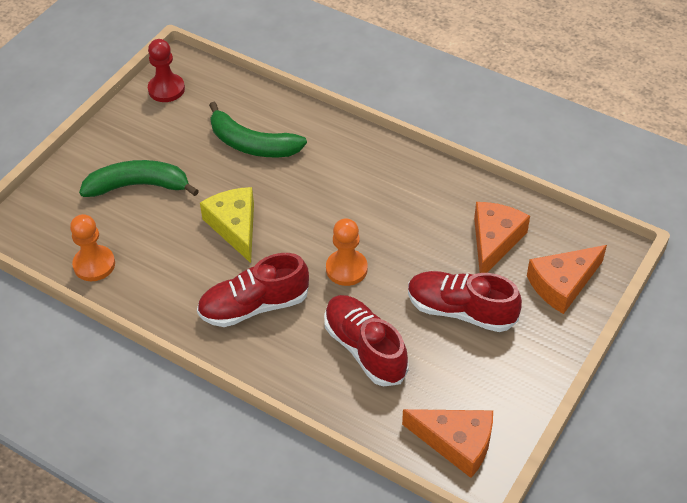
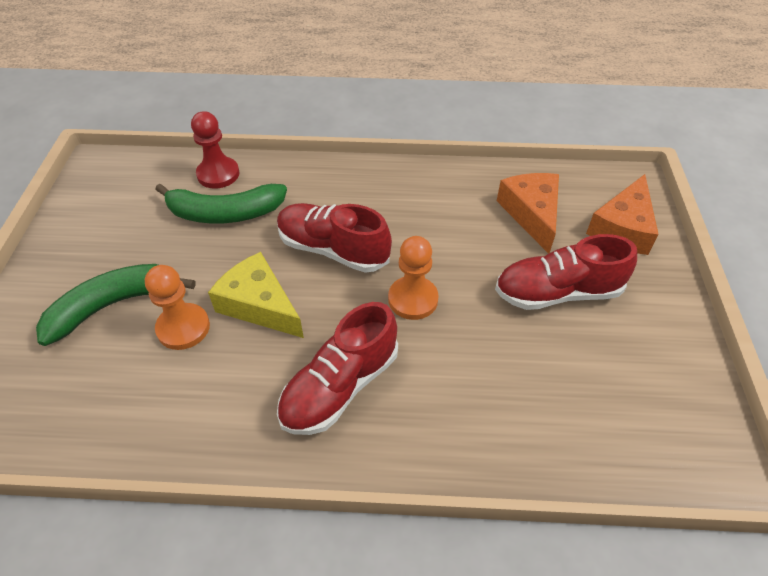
camera: 30 degrees left, 0 degrees up
orange pawn [70,214,115,281] -> orange pawn moved to [145,265,210,350]
red pawn [148,39,185,102] -> red pawn moved to [191,111,239,189]
red shoe [324,295,409,387] -> red shoe moved to [277,203,392,273]
orange cheese [402,409,493,478] -> none

